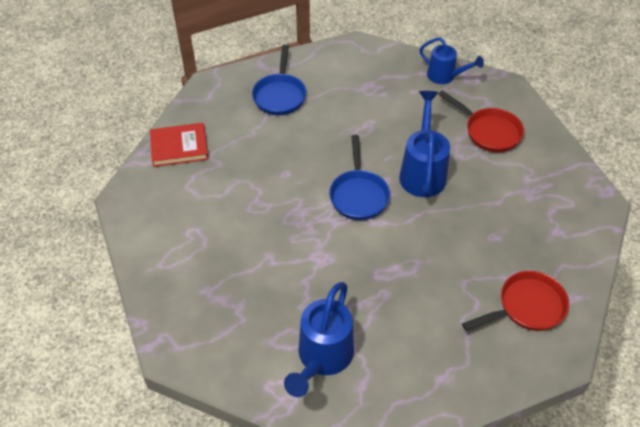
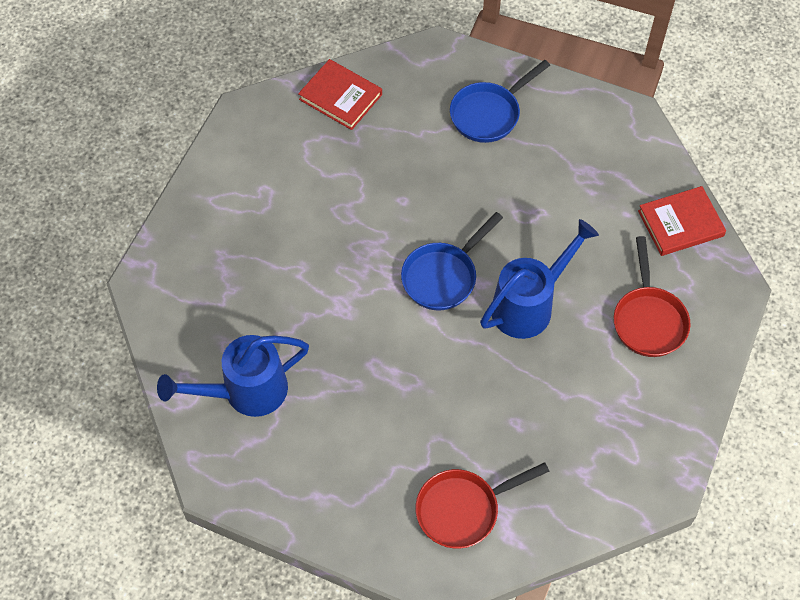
camera: 45 degrees right, 10 degrees up
blue watering can [420,37,484,84] -> red book [638,186,726,256]
red pan [462,271,569,331] -> red pan turned 135 degrees clockwise [416,462,549,549]

